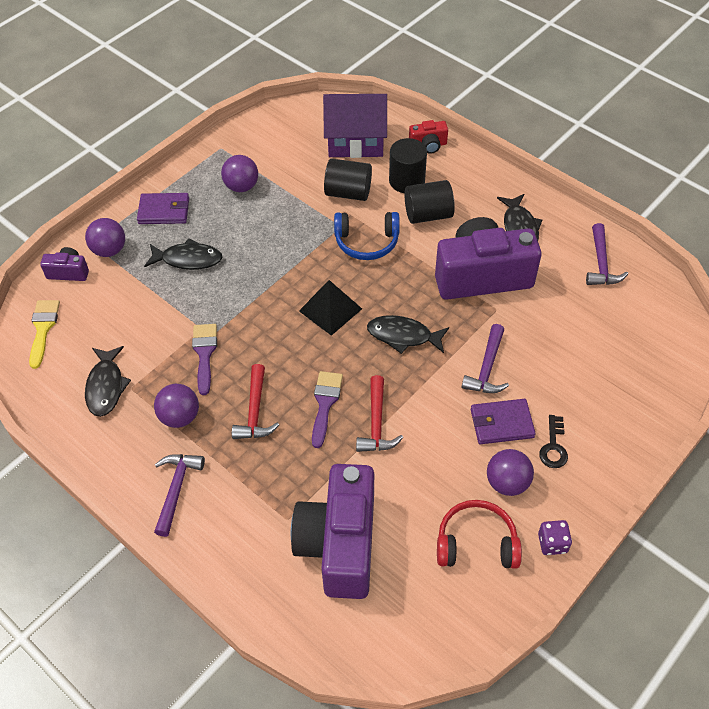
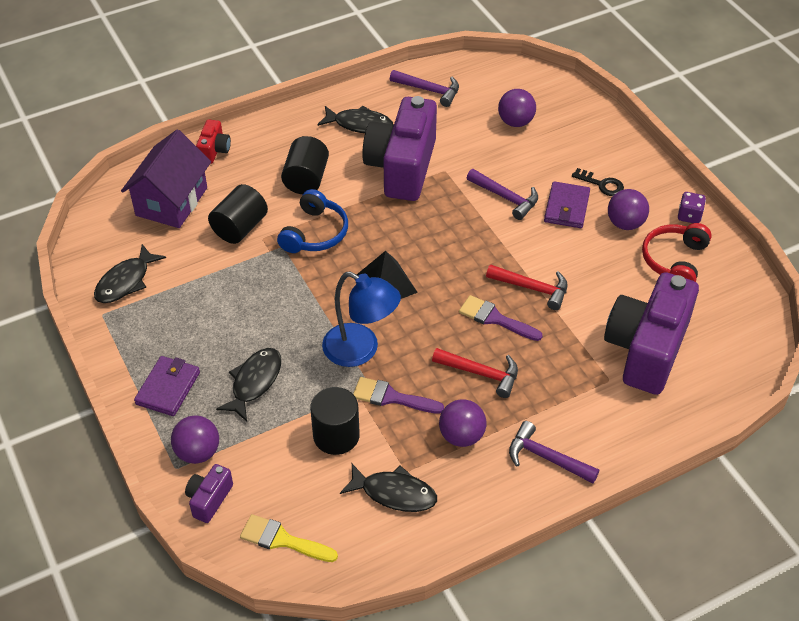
camera: 70 degrees left, 5 degrees down
purple ball [221,155,258,192] -> purple ball moved to [498,89,536,127]
purple camera [291,464,374,599] -> purple camera turned 90 degrees clockwise [604,272,699,395]
black fish [367,315,449,354] -> black fish moved to [94,244,166,303]
black cylinder [389,138,427,193] -> black cylinder moved to [310,387,360,455]
none -> blue lamp [322,271,401,367]

